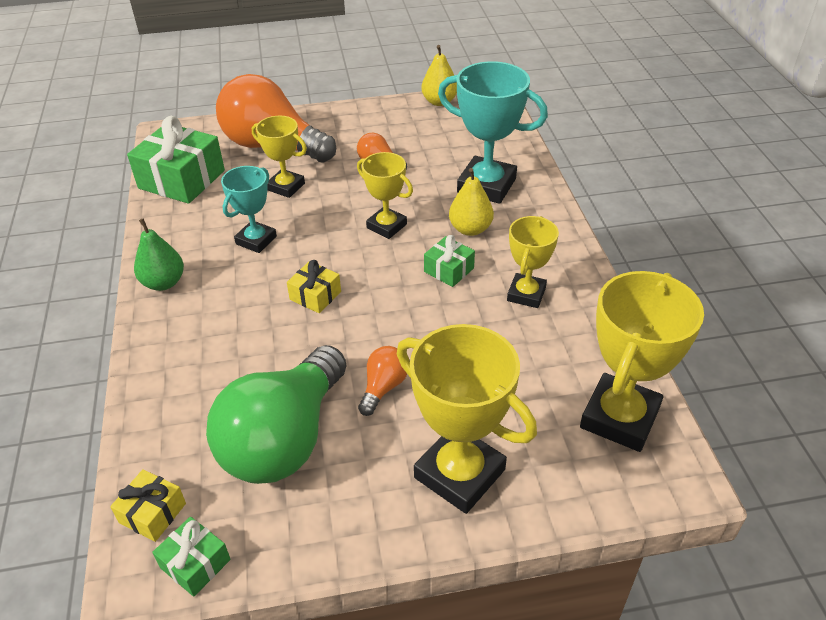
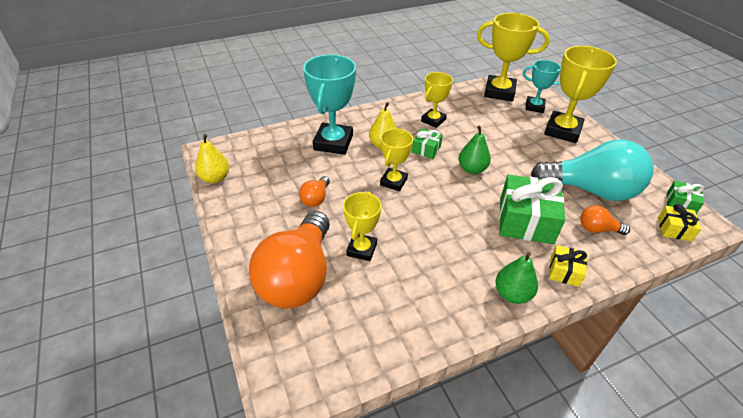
camera: 105 degrees left, 0 degrees up
green gift [127,116,225,204] -> green gift moved to [499,174,565,244]
green light bulb [206,345,346,484] -> turquoise light bulb [531,140,654,201]
turquoise trophy [221,166,277,253] -> turquoise trophy moved to [523,60,561,113]
yellow gift [287,260,341,313] -> yellow gift moved to [549,245,587,287]
orange light bulb [358,346,407,416] -> orange light bulb moved to [580,205,630,235]
yellow trophy [507,216,559,308] -> yellow trophy turned 60 degrees counterclockwise [421,72,453,128]
none -> green pear [458,125,491,174]

